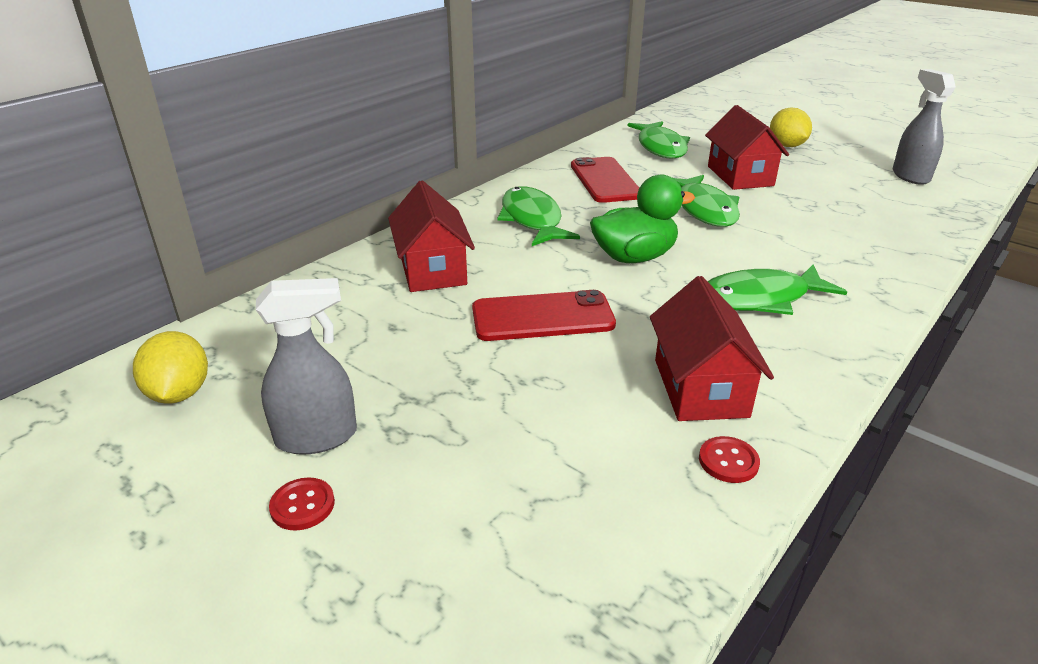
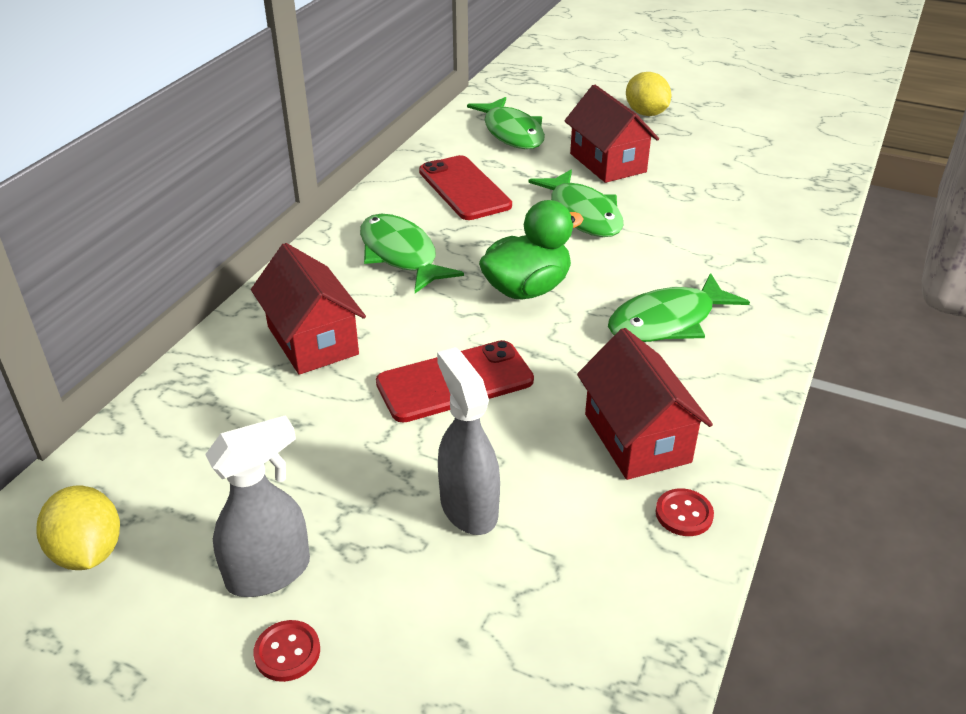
camera: 15 degrees left, 5 degrees up
grey spray bottle [893,69,956,185] -> grey spray bottle moved to [437,347,500,535]

